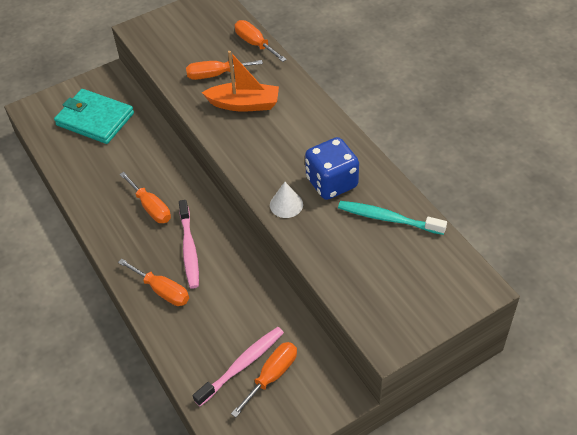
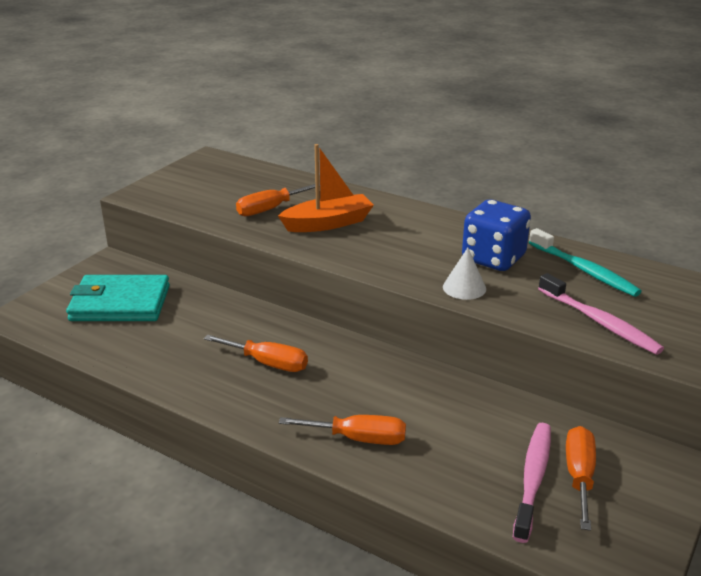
camera: 30 degrees left, 20 degrees down
pink toothbrush [179,200,199,288] -> pink toothbrush moved to [538,273,664,355]
orange screwdriver [235,20,287,62] -> none
turquoise toothbrush [338,201,447,235] -> turquoise toothbrush turned 120 degrees counterclockwise [529,228,642,297]

